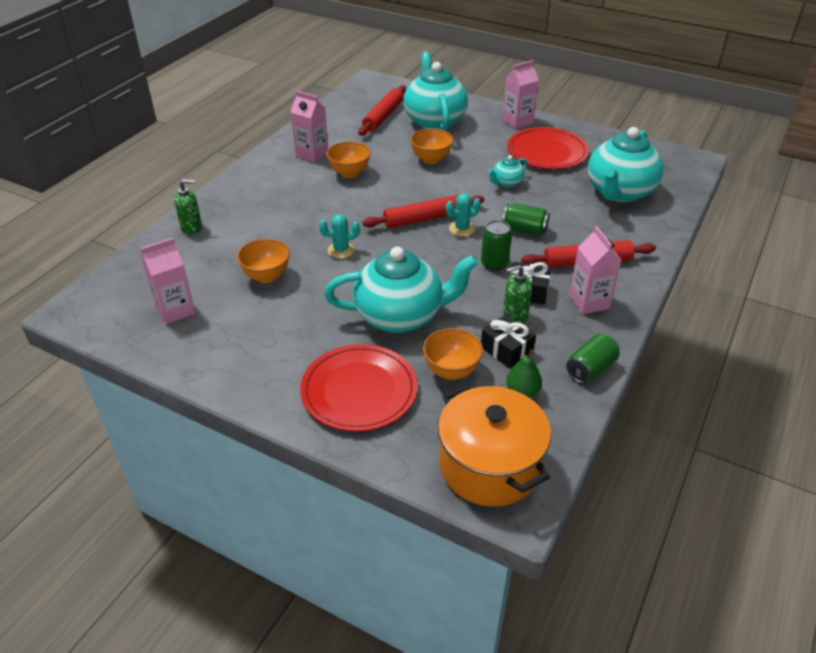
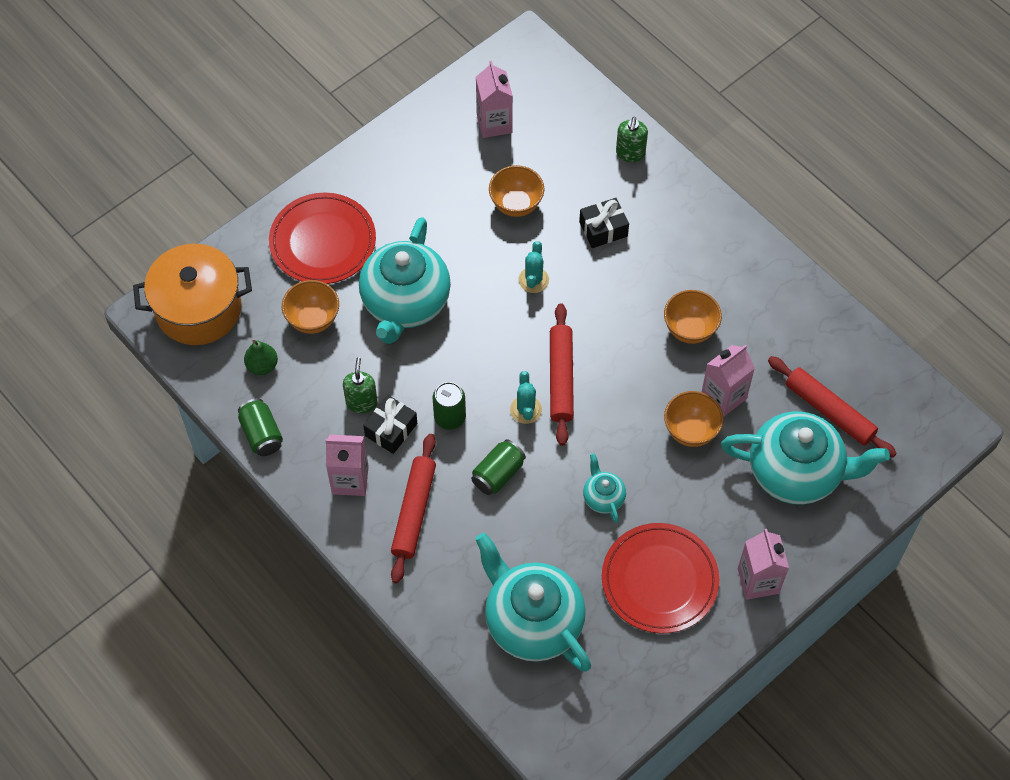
camera: 110 degrees right, 20 degrees up
pink carton [291,91,328,163] -> pink carton moved to [702,344,755,417]
black gift [481,314,536,368] -> black gift moved to [579,198,629,248]

